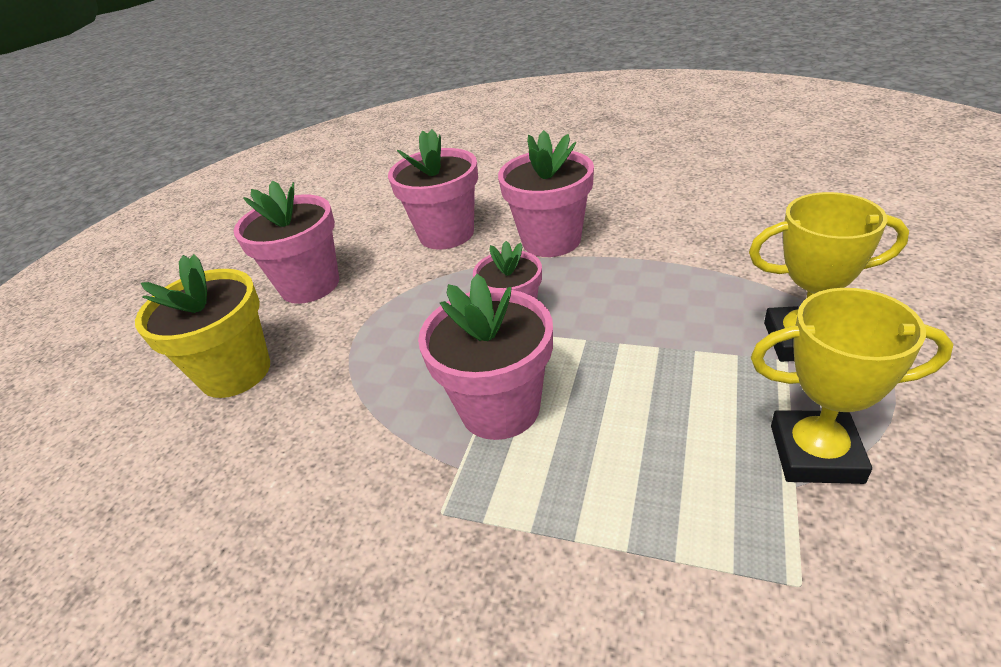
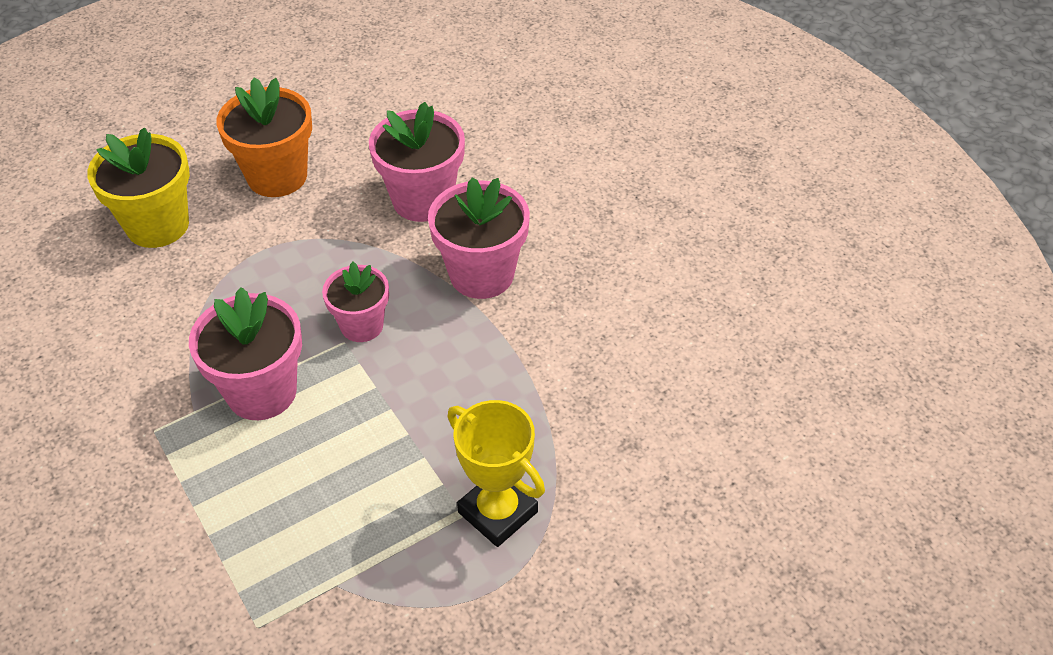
camera: 35 degrees right, 10 degrees up
pink flower pot [234,181,339,304] -> orange flower pot [216,77,312,197]
yellow trophy [751,288,954,484] -> none

